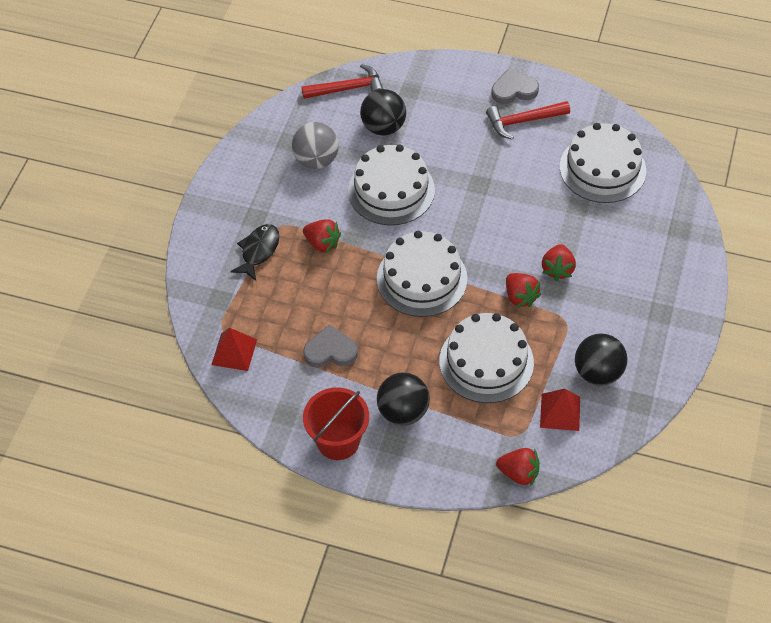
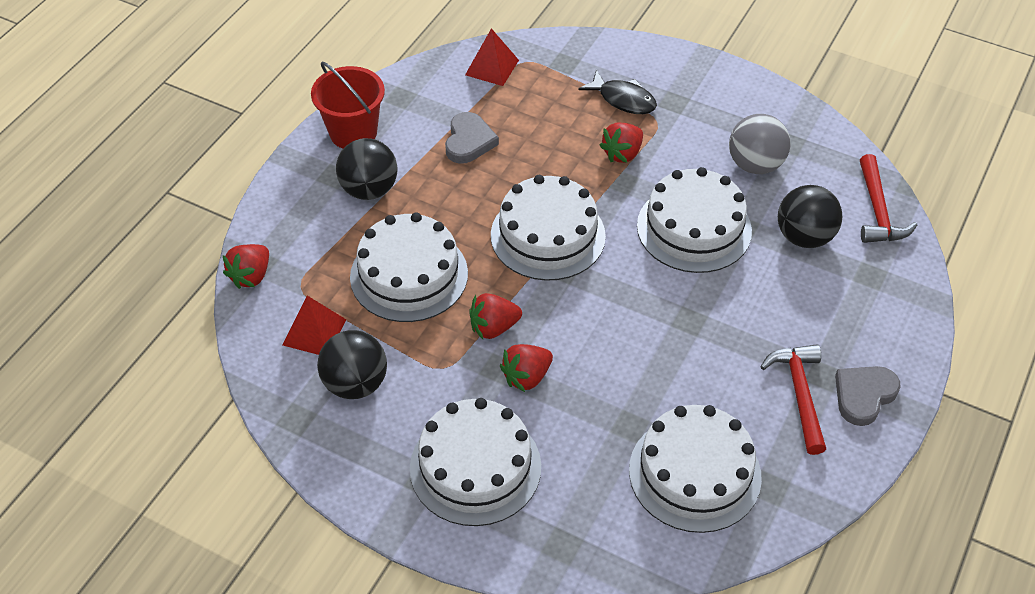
camera: 100 degrees right, 5 degrees down
grey heart [491,68,539,104] -> grey heart turned 135 degrees counterclockwise [835,366,900,426]
red strawberry [542,244,576,281] -> red strawberry turned 60 degrees counterclockwise [500,344,553,392]
none -> white cake [410,398,541,526]

